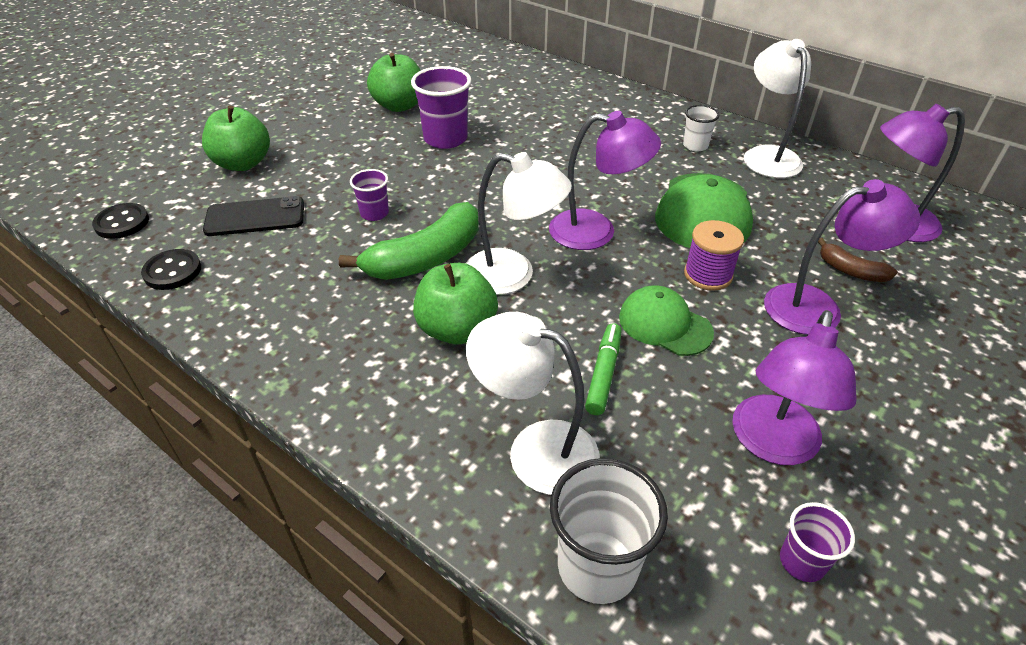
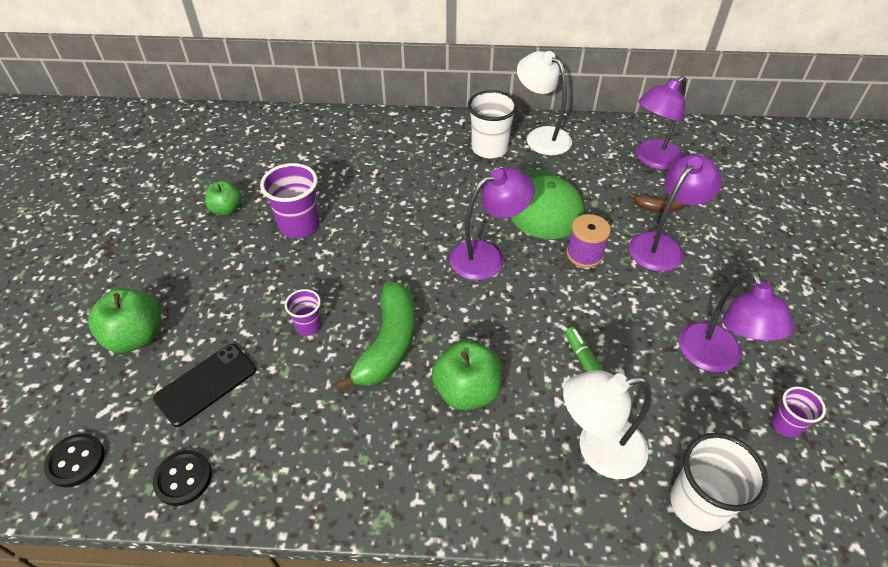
camera: 35 degrees left, 5 degrees up
green apple [367,53,421,112] -> green apple [205,181,242,215], size x0.65
white lamp [466,152,572,295] -> none
green cap [619,285,714,356] -> none
white cup [683,105,719,152] -> white cup [468,90,518,158], size x1.77

